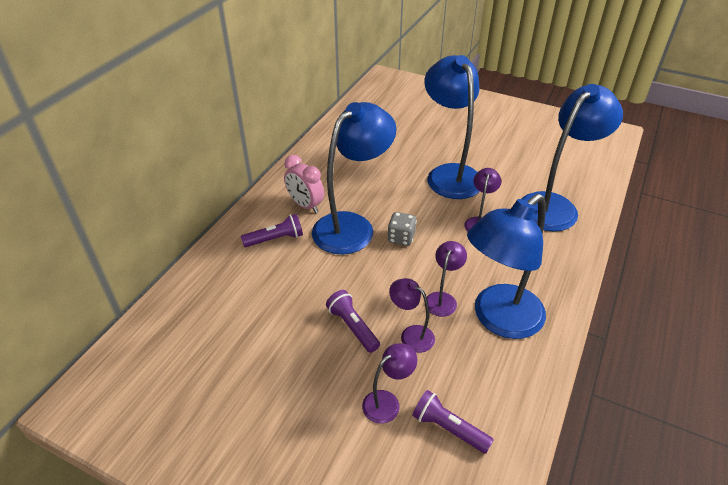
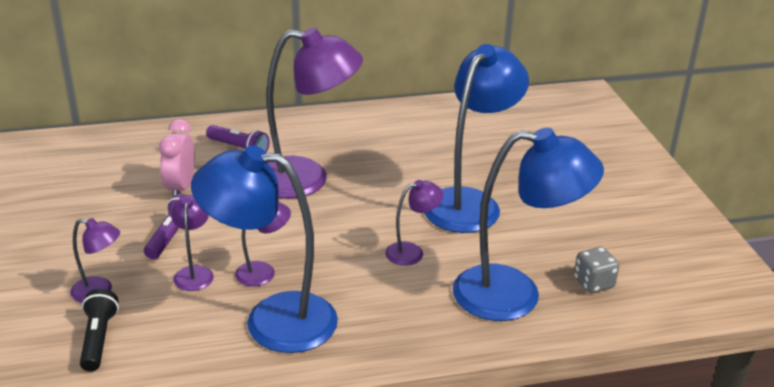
camera: 50 degrees right, 10 degrees down
pink clock [284,155,324,213] -> pink clock moved to [159,119,195,197]
blue lamp [312,102,396,254] -> purple lamp [266,27,363,198]
grey dice [387,212,417,246] -> grey dice moved to [574,247,619,293]
purple flashlight [412,390,494,454] -> black flashlight [80,289,119,372]

